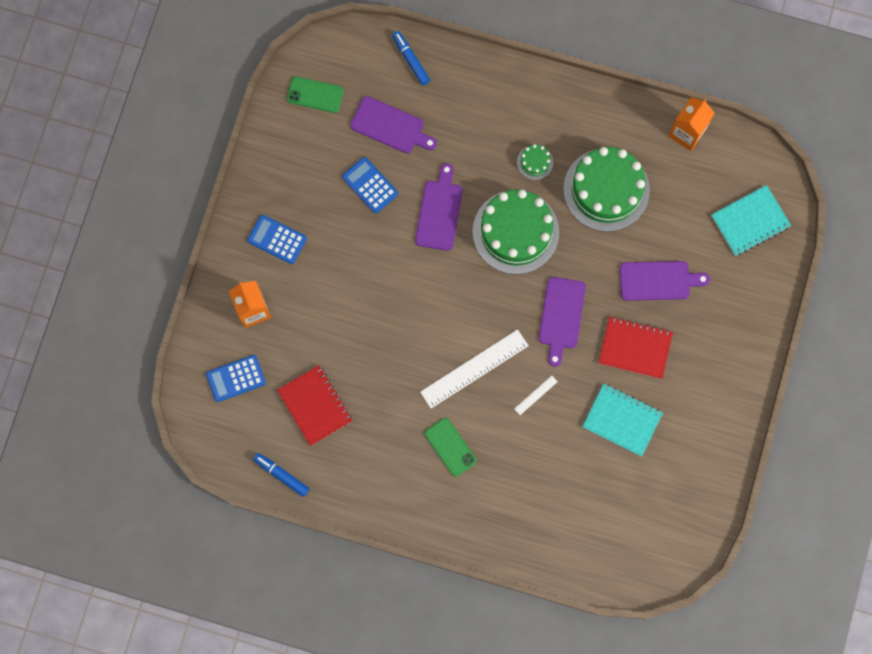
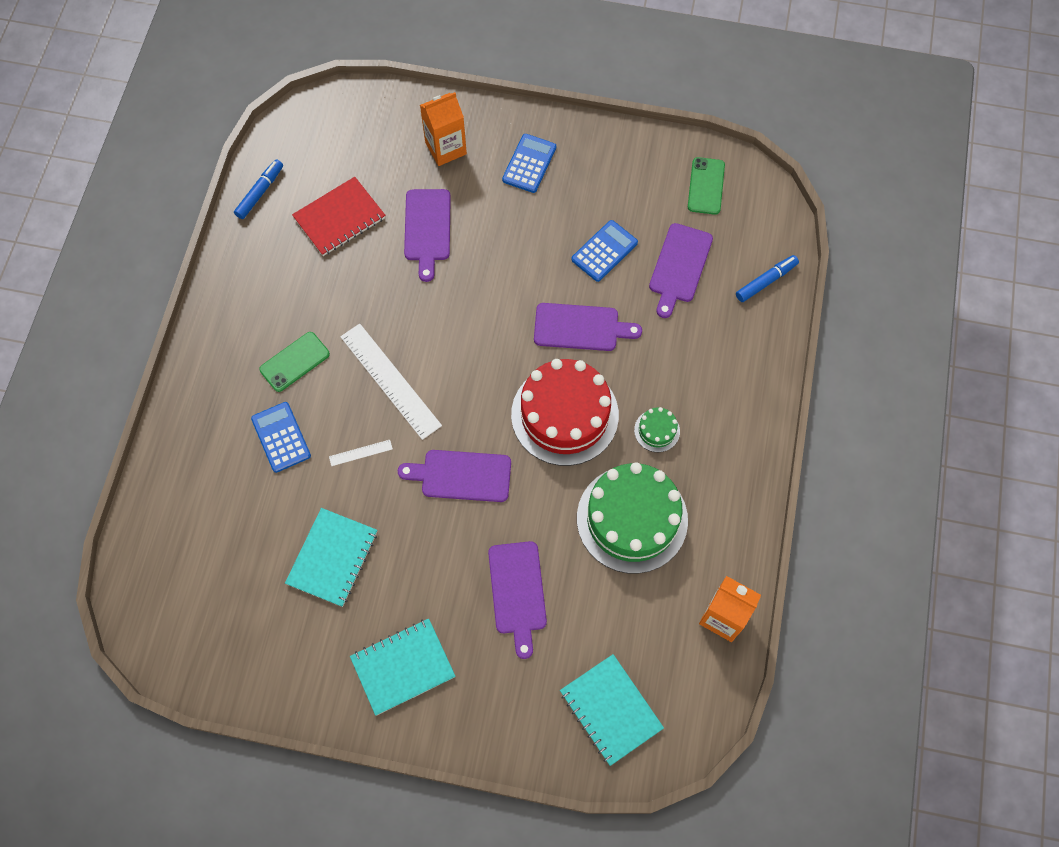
camera: 85 degrees right, 10 degrees down
blue calculator [206,355,266,402] -> blue calculator moved to [251,402,311,473]
green cake [473,190,559,274] -> red cake [511,359,619,466]
white ruler [514,376,558,415] -> white ruler turned 60 degrees counterclockwise [329,440,393,466]
red notebook [599,316,673,379] -> none
none -> turquoise notebook [350,618,456,716]
none -> purple cutting board [404,189,451,282]

